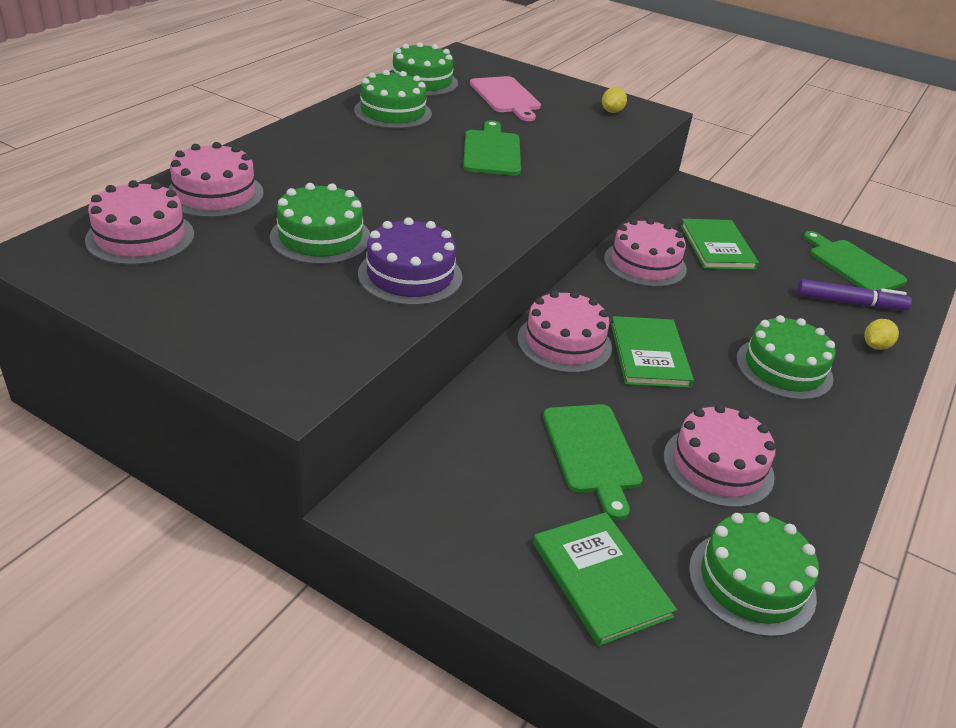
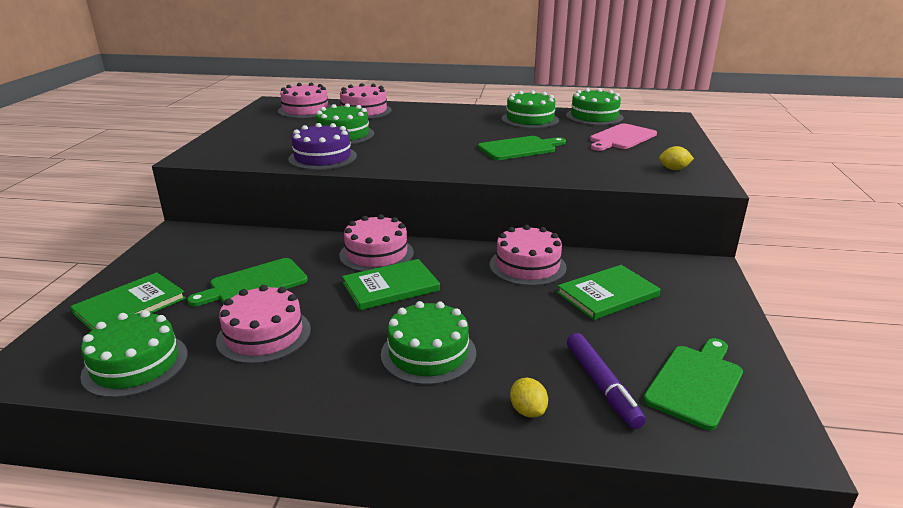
camera: 70 degrees right, 10 degrees down
yellow lemon [864,319,899,350] -> yellow lemon turned 45 degrees clockwise [510,378,548,418]

